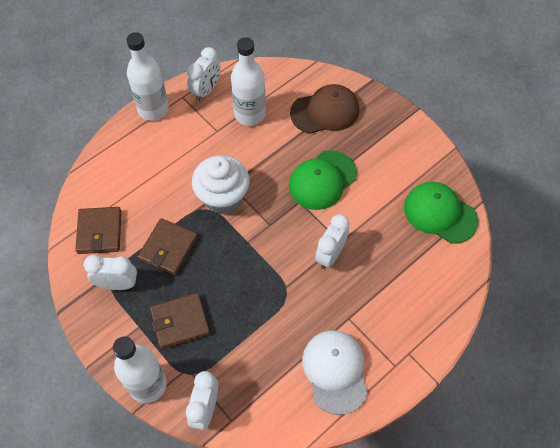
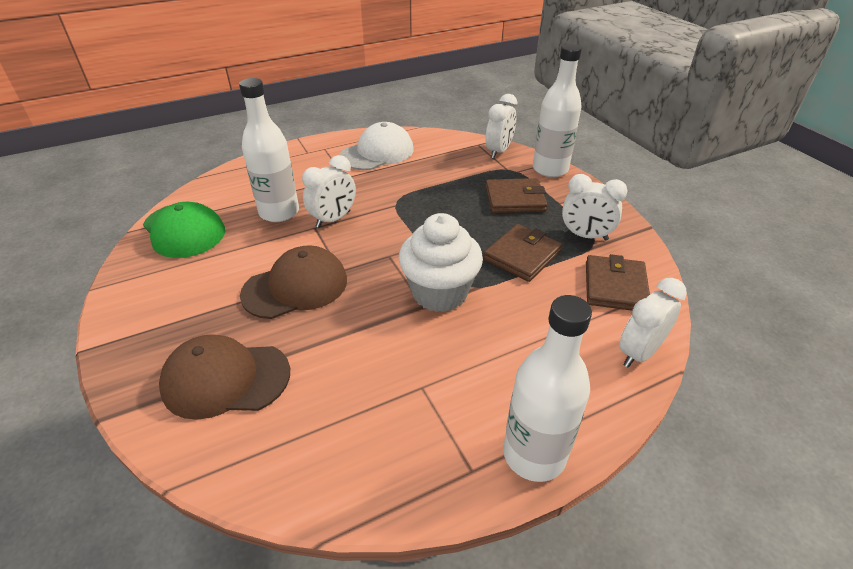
camera: 165 degrees left, 20 degrees down
white clock [187,47,220,101] -> white clock moved to [619,278,687,368]
white bottle [231,37,266,126] -> white bottle moved to [239,78,299,222]
green cap [289,150,357,210] -> brown cap [240,245,347,319]
white cap [302,330,367,415] -> white cap turned 135 degrees counterclockwise [340,122,414,170]

